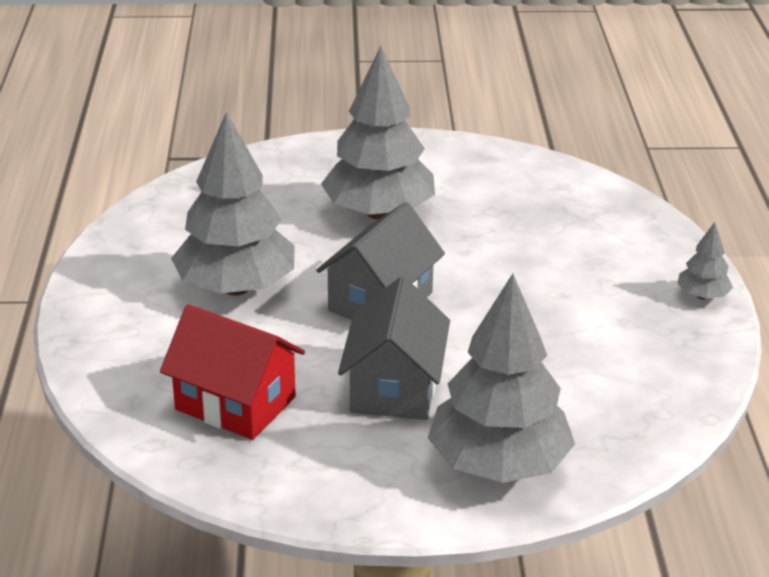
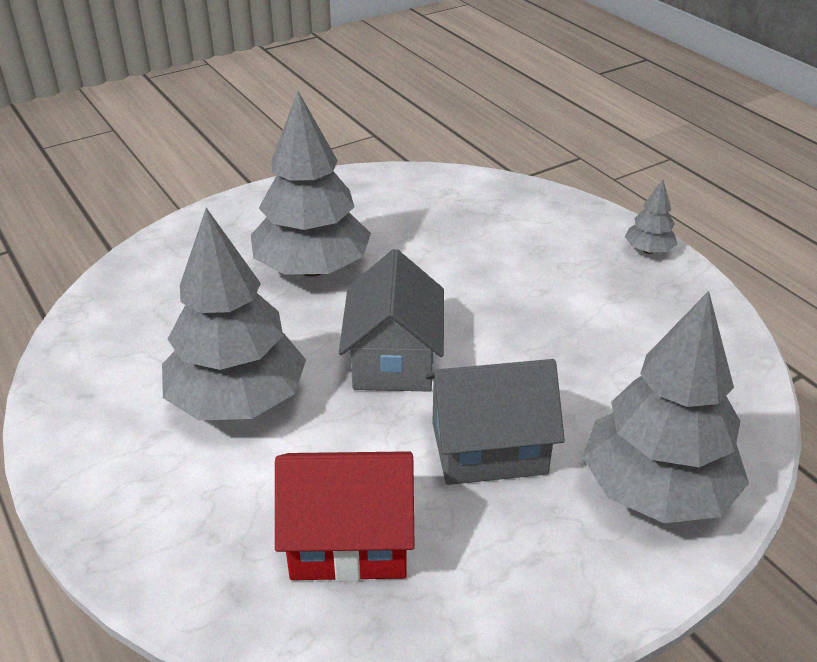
camera: 30 degrees left, 5 degrees up
grey house [338,277,450,420] -> grey house turned 75 degrees counterclockwise [425,359,565,485]

